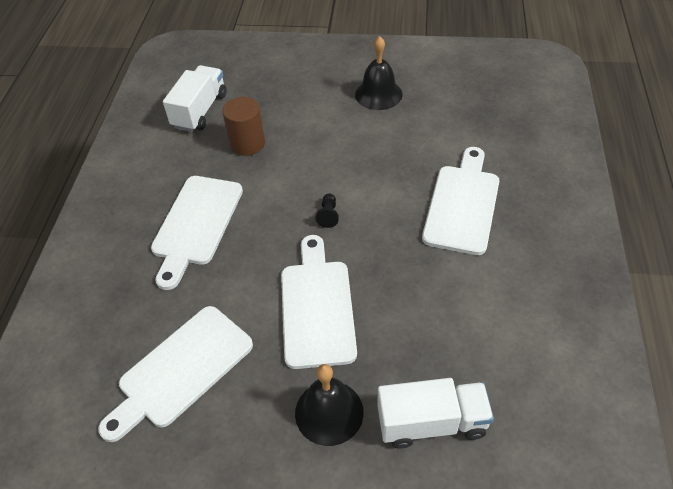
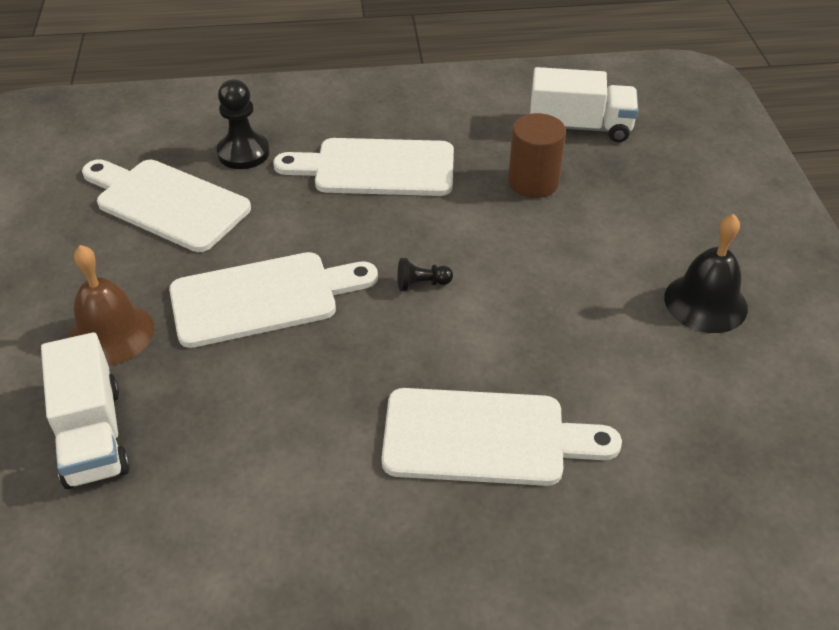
camera: 75 degrees right, 5 degrees down
black bell [295,364,364,446] -> brown bell [68,245,154,366]
none -> black pawn [217,79,270,169]

